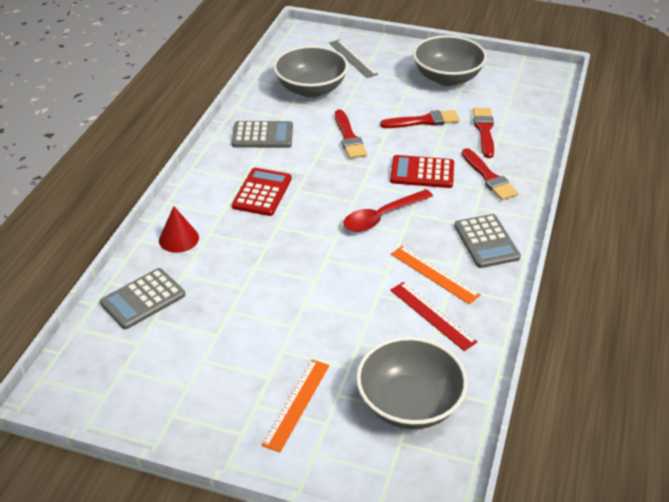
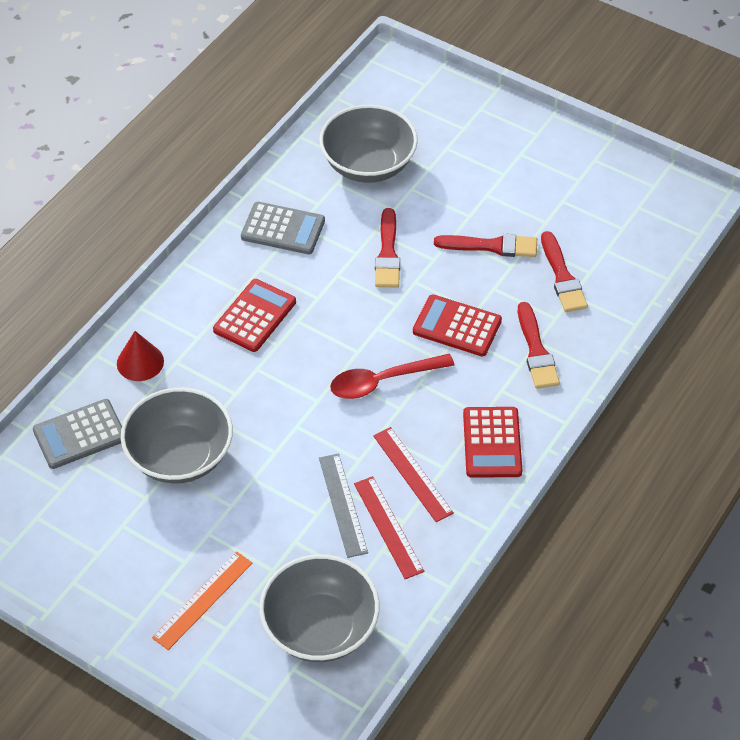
camera: 15 degrees right, 10 degrees up
grey ruler [329,40,378,78] -> grey ruler moved to [319,453,368,558]
orange ruler [391,246,481,304] -> red ruler [373,427,454,522]
grey bowl [413,35,487,86] -> grey bowl moved to [121,388,233,484]
grey calculator [454,214,521,268] -> red calculator [463,407,522,478]
red brush [473,108,494,158] -> red brush turned 150 degrees clockwise [541,231,588,312]

